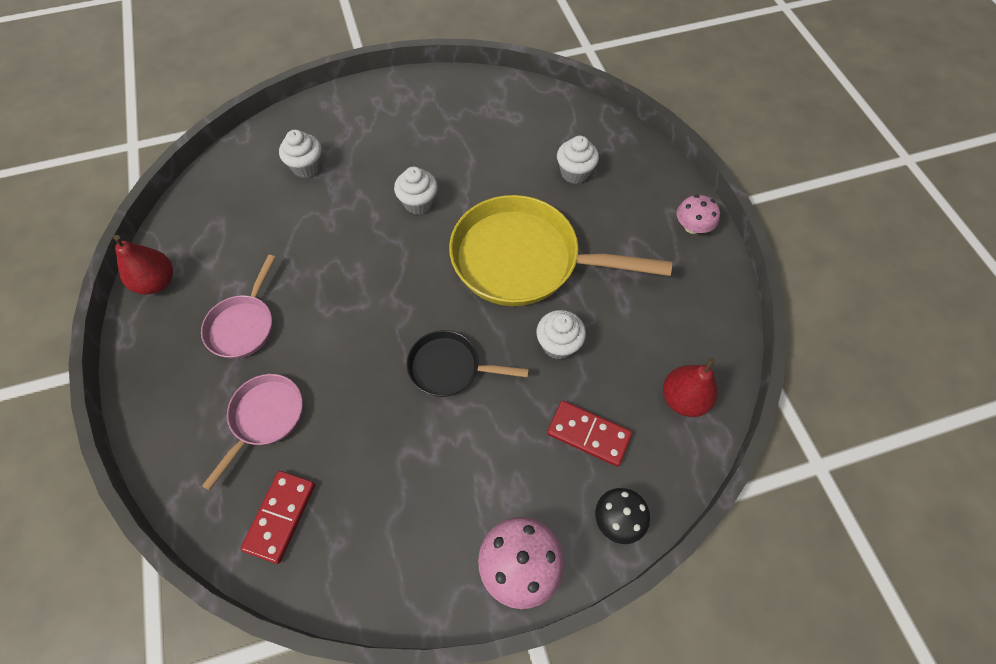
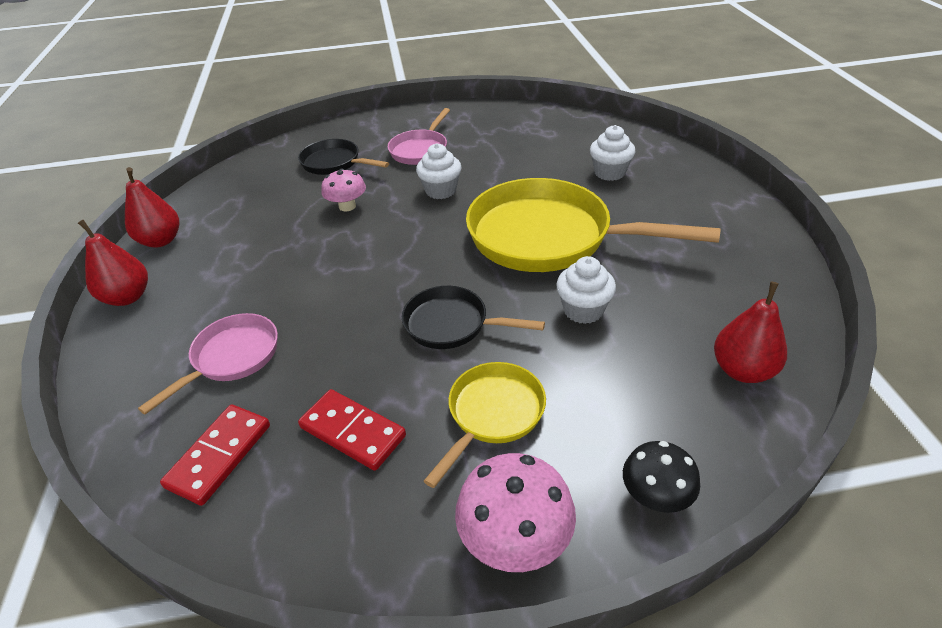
camera: 10 degrees right, 20 degrees down
pink pan [201,255,276,359] -> pink pan moved to [388,108,450,165]
white cupcake [279,130,321,178] -> black pan [298,139,389,175]
red domino [547,401,632,467] -> red domino moved to [298,389,406,471]
pink mushroom [677,195,720,234] -> pink mushroom moved to [321,169,366,212]
none -> red pear [78,220,148,306]
none -> yellow pan [424,362,546,488]

